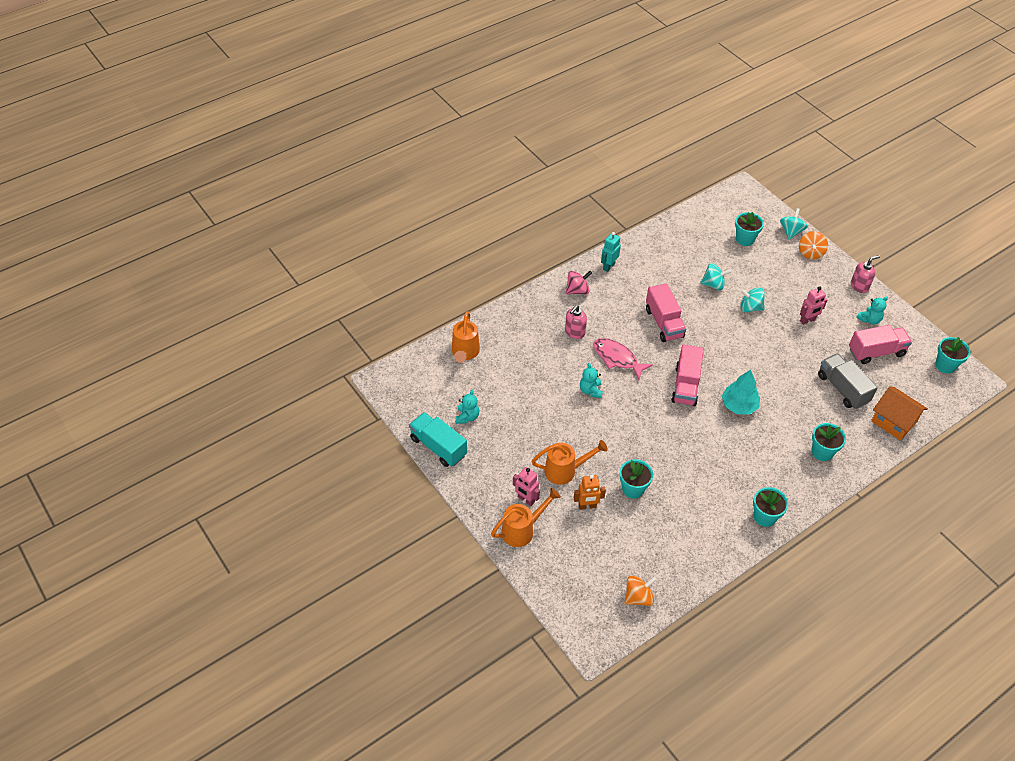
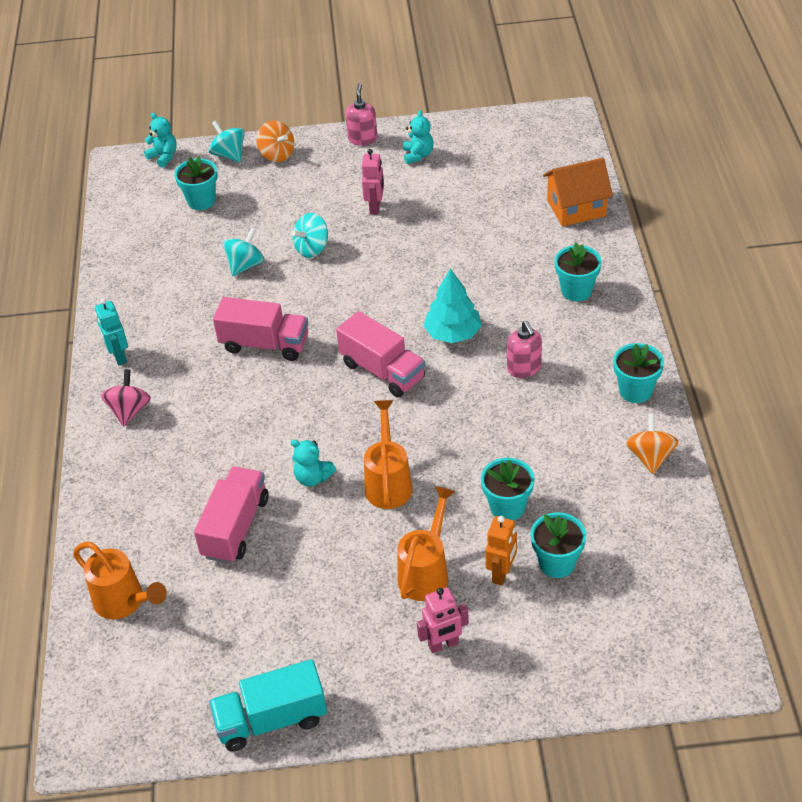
camera: 55 degrees left, 5 degrees down
turquoise teddy bear [455,390,479,424] -> turquoise teddy bear moved to [144,113,177,168]
orange watering can [491,488,561,547] -> orange watering can moved to [364,400,413,509]
pink soap dispenser [565,305,587,339] -> pink soap dispenser moved to [507,321,542,378]
pink fish [593,338,653,380] -> none
orange spinning top [624,576,657,606] -> orange spinning top moved to [626,413,679,474]
grey truck [818,353,878,409] -> none
pink truck [849,325,912,364] -> pink truck moved to [194,467,269,564]
turquoise flower pot [935,337,971,374] -> turquoise flower pot moved to [530,512,586,578]

